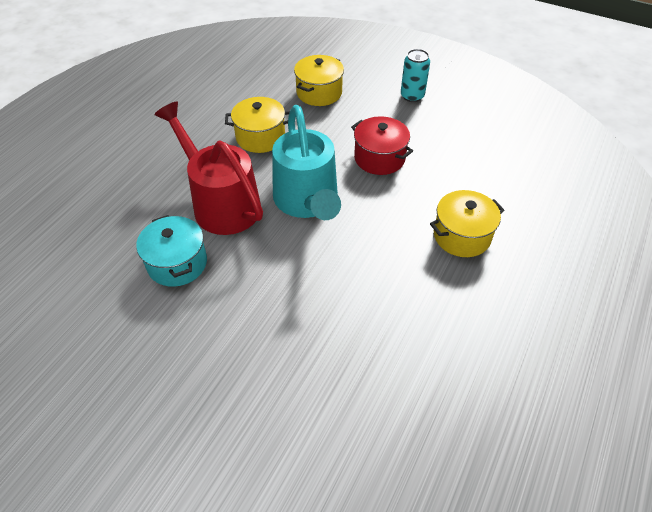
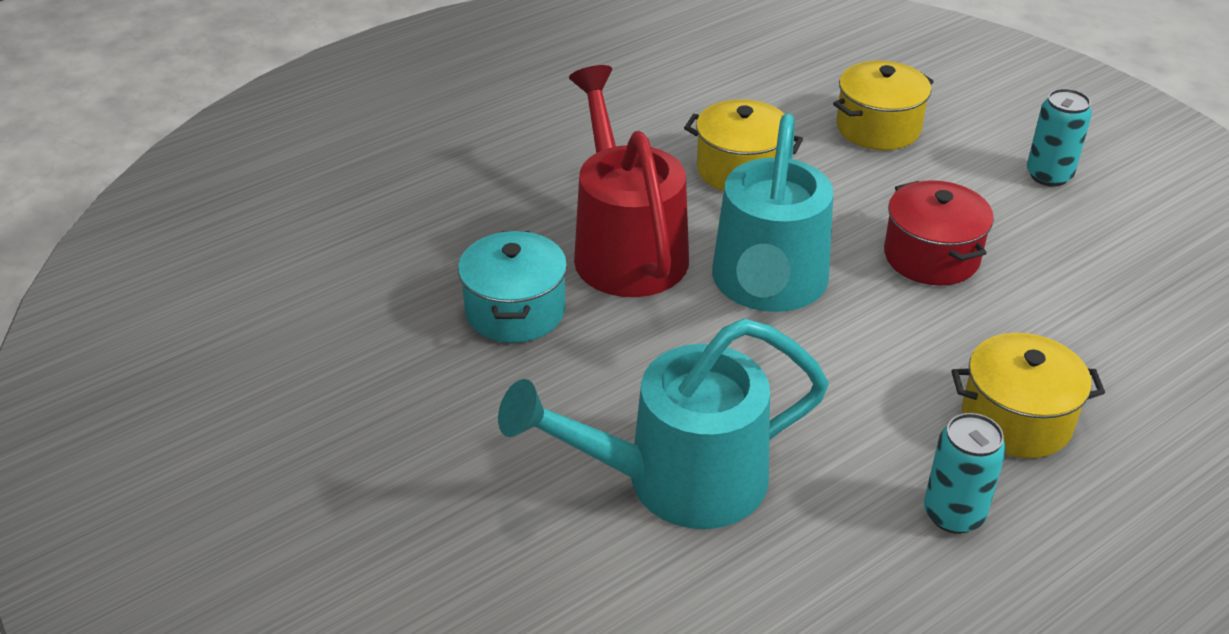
camera: 25 degrees right, 10 degrees down
none -> turquoise watering can [498,318,829,529]
none -> turquoise can [924,413,1006,534]

